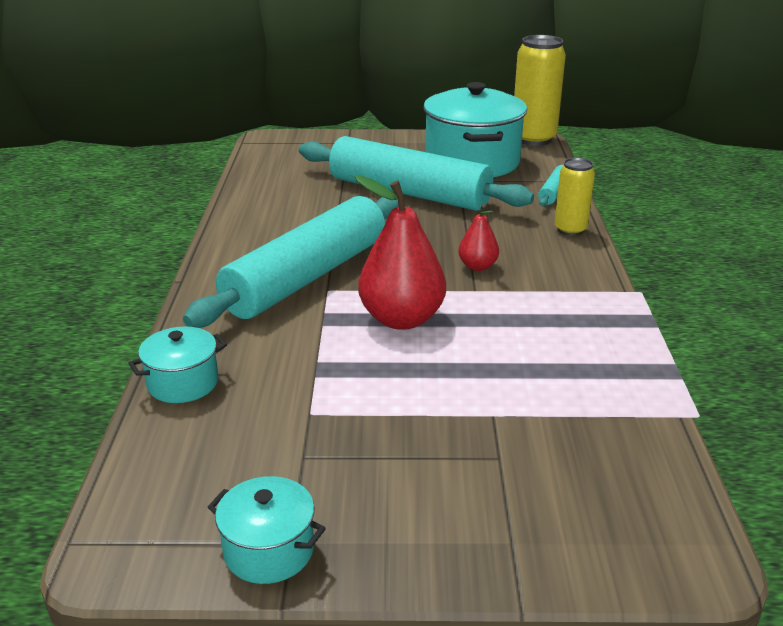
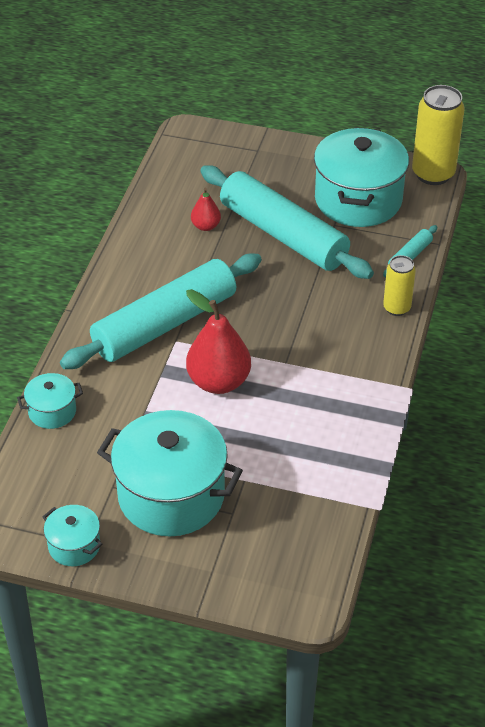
camera: 15 degrees right, 15 degrees up
red pear [458,204,499,271] -> red pear moved to [191,188,221,231]
none -> turquoise pot [97,410,243,536]

